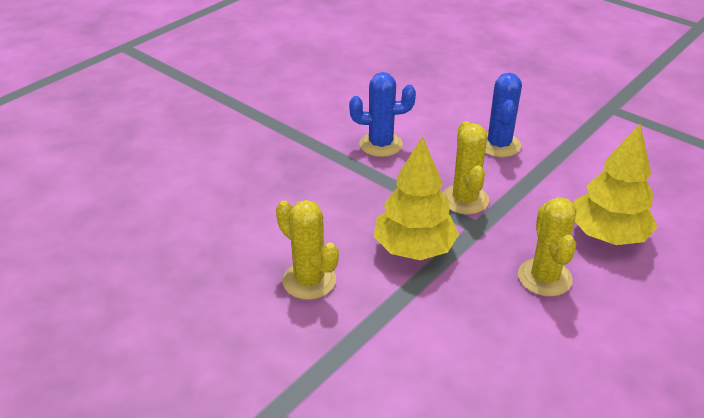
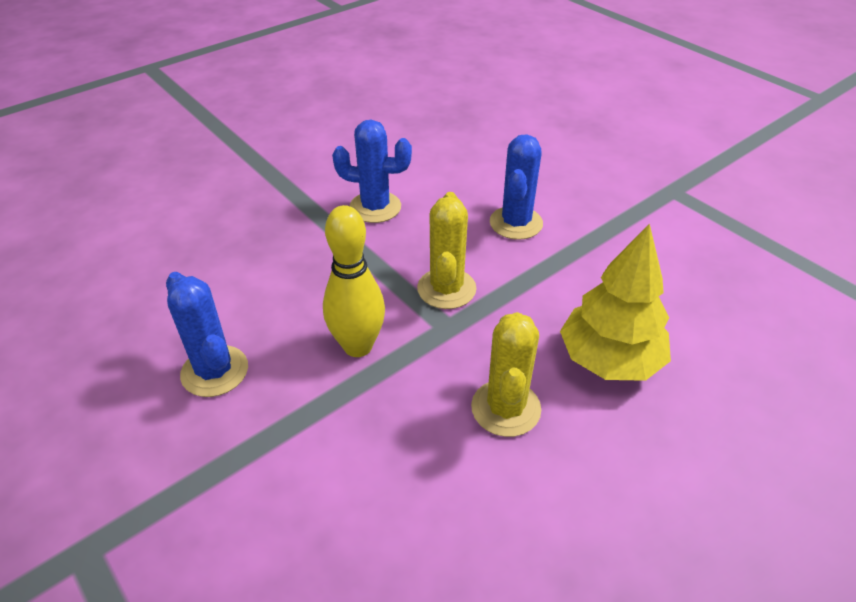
camera: 10 degrees right, 5 degrees up
yellow cactus [276,200,339,300] -> blue cactus [166,272,248,397]
yellow tree [374,136,459,260] -> yellow bowling pin [323,205,385,357]

